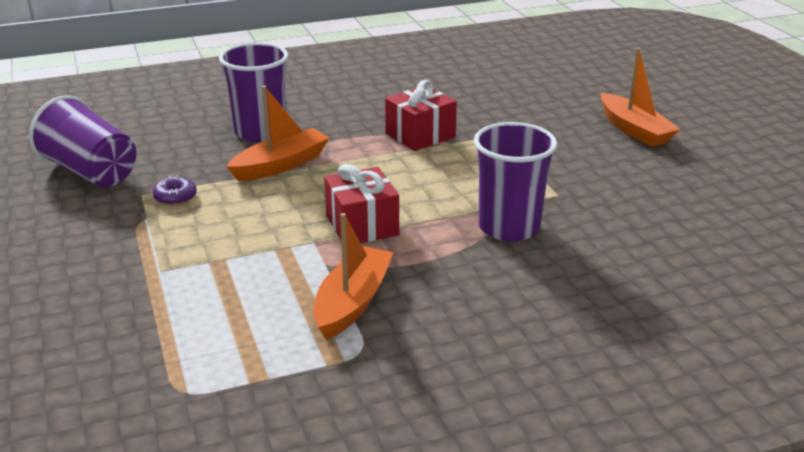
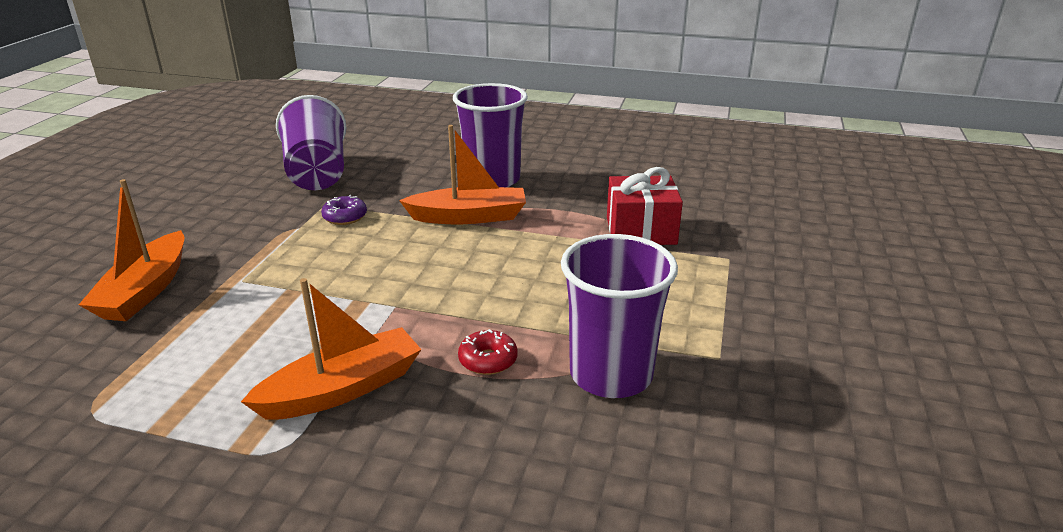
camera: 35 degrees right, 0 degrees up
red gift [324,164,399,243] -> none
orange boat [601,48,680,147] -> orange boat moved to [79,179,185,321]
none -> red donut [458,329,517,375]

